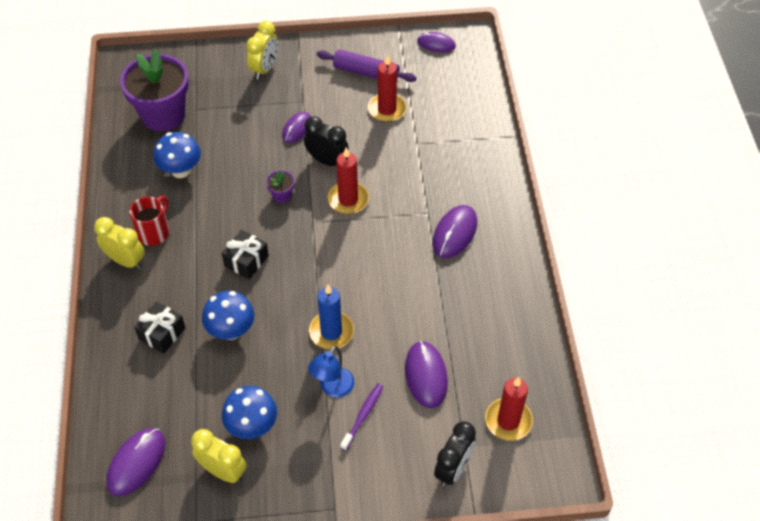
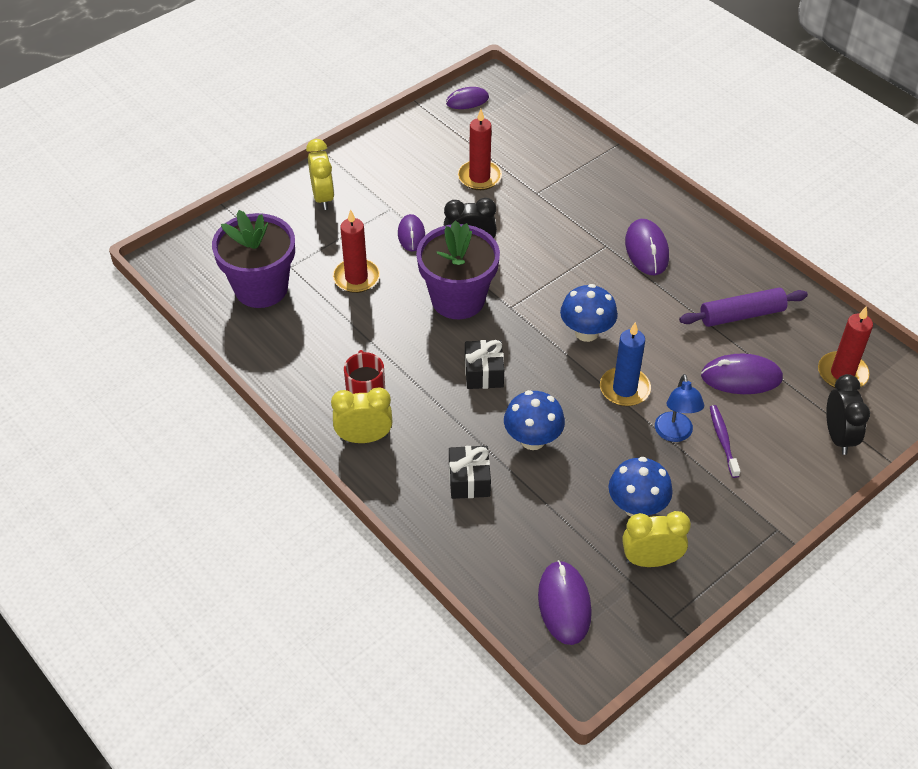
camera: 35 degrees left, 5 degrees down
blue mushroom [154,132,201,178] -> blue mushroom moved to [560,284,618,342]
purple flower pot [266,170,295,203] -> purple flower pot [416,220,500,319], size x2.43
purple rolling pin [317,49,417,82] -> purple rolling pin moved to [679,288,808,327]
red candle [328,147,369,214] -> red candle moved to [333,210,380,293]
purple mouse [405,341,448,408] -> purple mouse turned 45 degrees counterclockwise [701,353,783,394]

